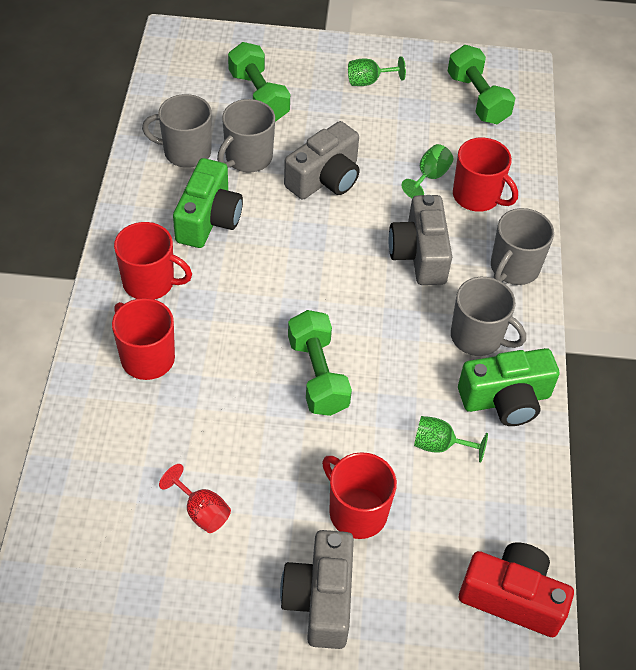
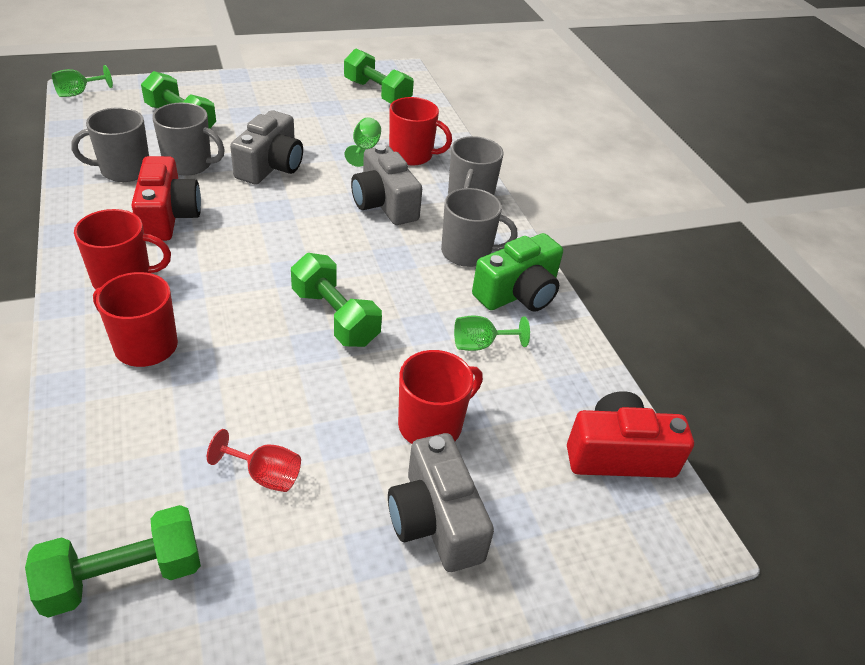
camera: 25 degrees left, 10 degrees down
green camera [173,158,243,248] -> red camera [131,156,201,241]
grey mug [217,99,275,172] -> grey mug turned 90 degrees counterclockwise [152,102,225,176]
red mug [322,452,397,539] -> red mug turned 120 degrees clockwise [398,350,483,444]
green goblet [348,56,406,86] -> green goblet moved to [52,65,113,97]
none -> green dumbbell [25,505,201,618]

